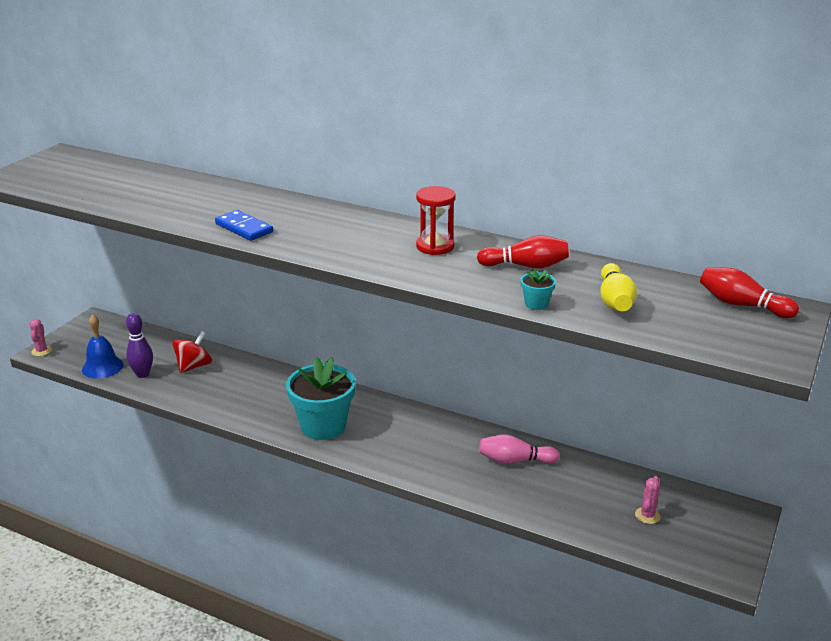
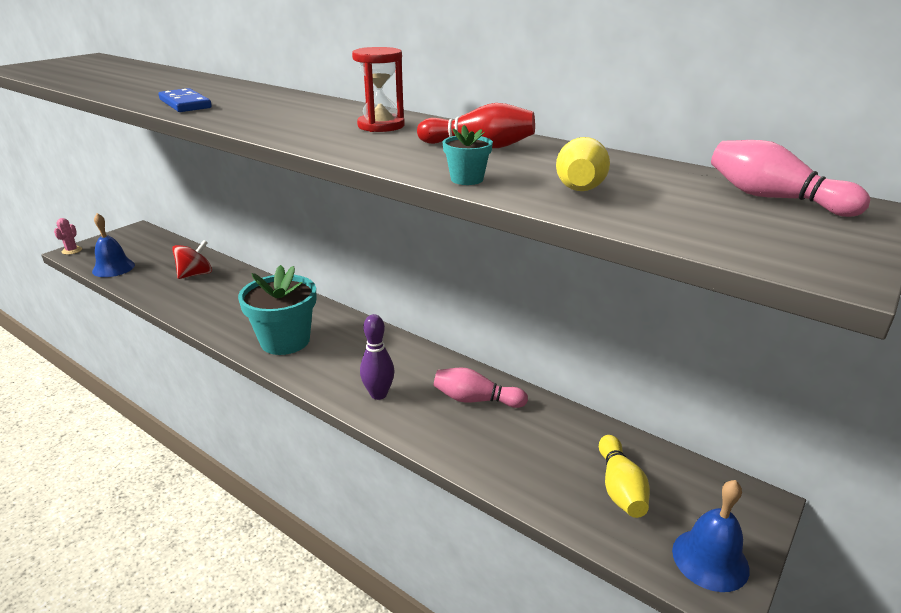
camera: 10 degrees right, 0 degrees up
purple bowling pin [126,313,153,378] -> purple bowling pin moved to [360,314,394,400]
pink cactus [635,476,661,524] -> yellow bowling pin [599,435,650,518]
red bowling pin [700,267,799,318] -> pink bowling pin [711,140,870,217]
none -> blue bell [672,480,750,592]

